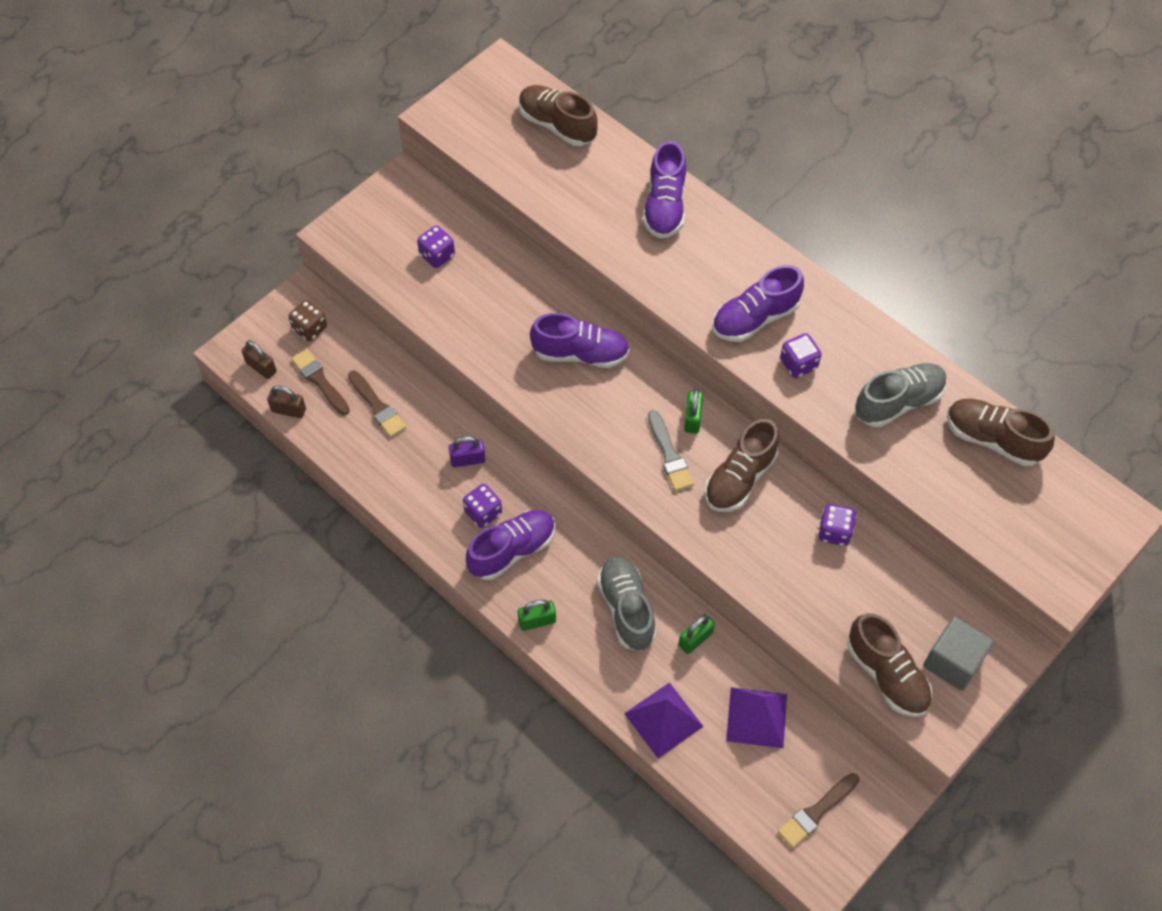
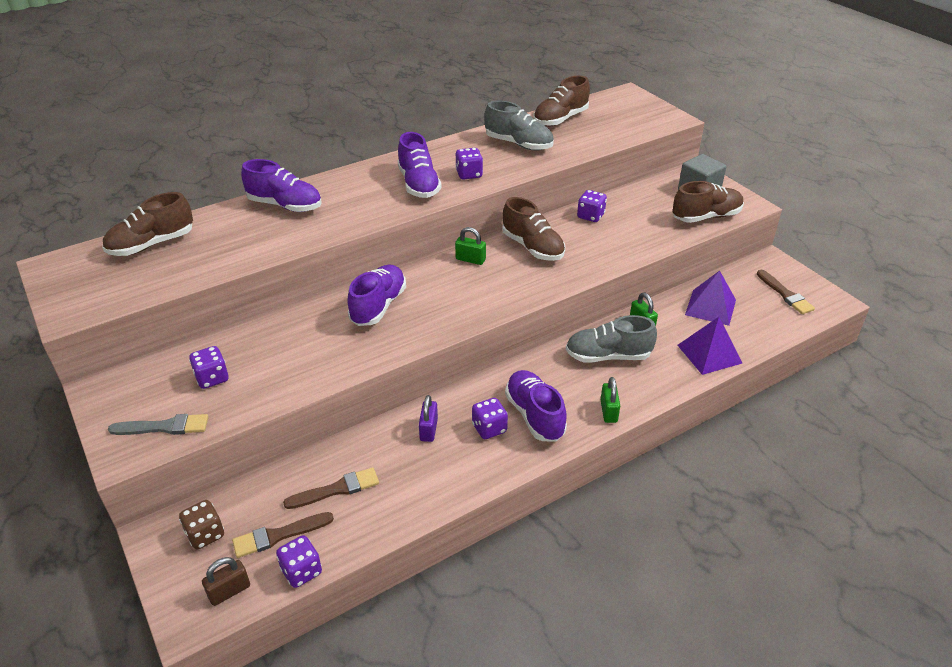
camera: 75 degrees left, 20 degrees down
brown padlock [267,386,306,418] -> purple dice [276,535,322,588]
grey brush [648,410,694,491] -> grey brush moved to [108,414,208,435]
grey shoe [855,363,947,427] -> grey shoe turned 135 degrees clockwise [484,100,554,151]

